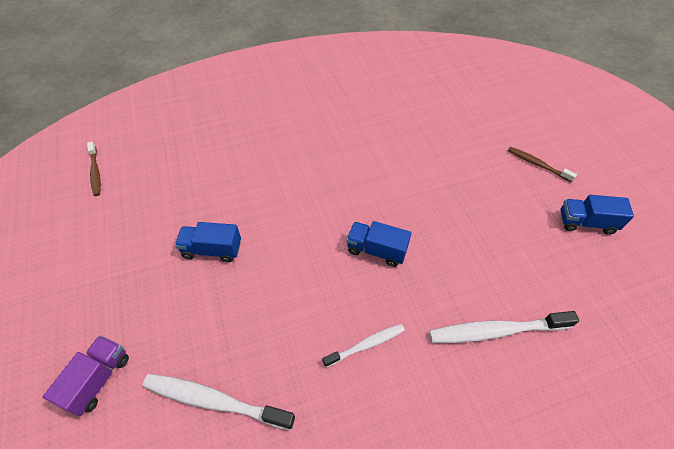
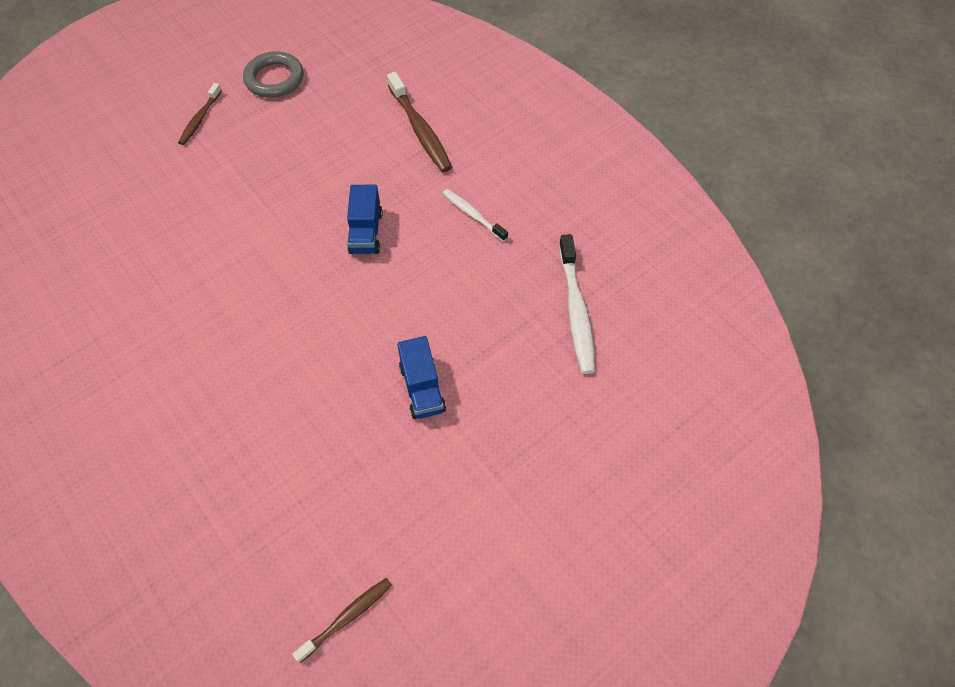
camera: 110 degrees left, 5 degrees up
purple truck [43,335,129,416] -> none
white toothbrush [429,311,579,343] -> brown toothbrush [387,72,452,172]
blue truck [560,195,634,235] -> grey ring [243,51,304,98]

